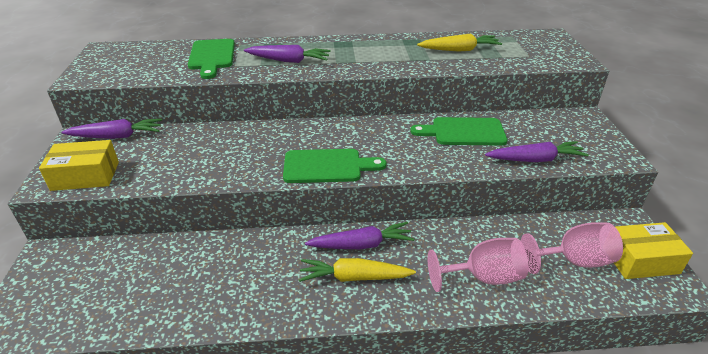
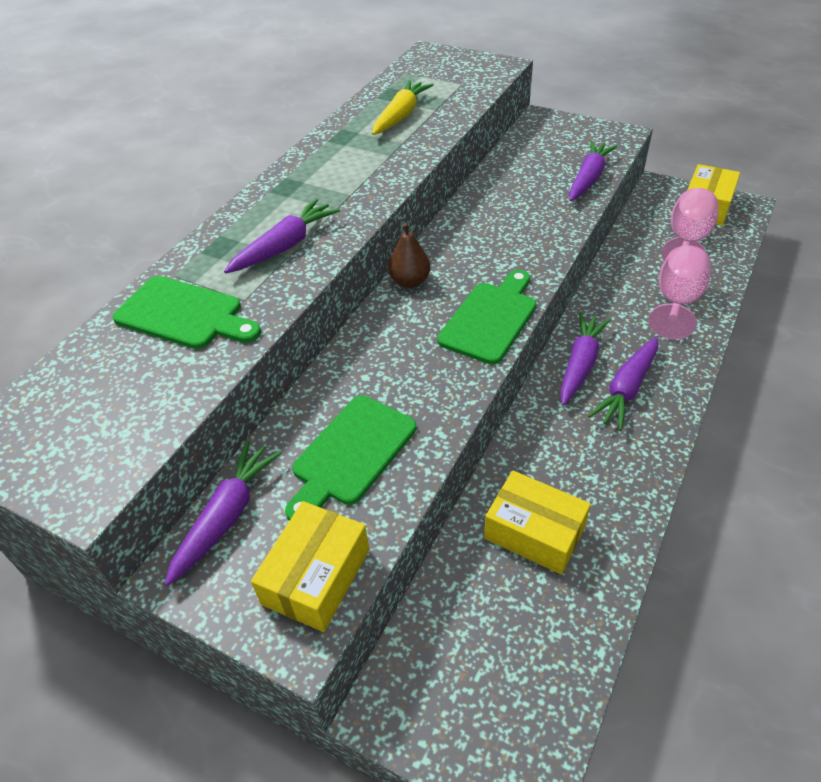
camera: 55 degrees left, 10 degrees up
yellow carrot [299,258,416,282] -> purple carrot [588,337,658,431]
green cutting board [410,117,507,146] -> green cutting board moved to [285,395,416,521]
none -> brown pear [388,223,431,288]
none -> yellow box [484,471,591,574]

